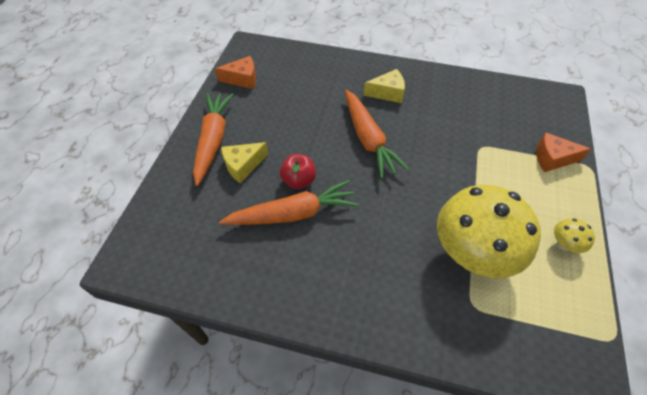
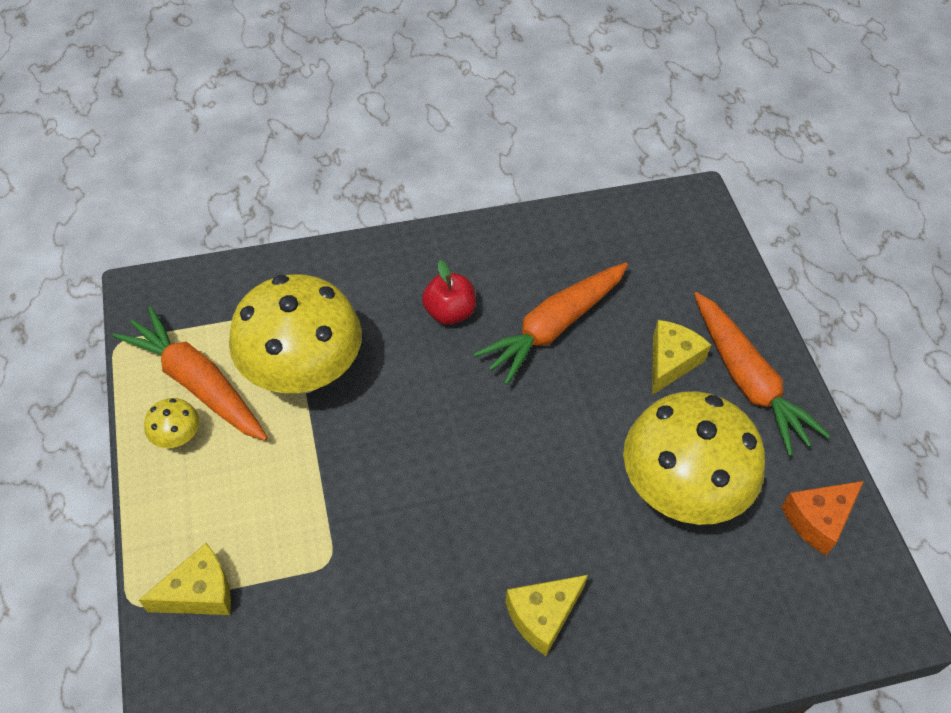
camera: 150 degrees right, 0 degrees up
red apple [280,154,316,189] -> red apple moved to [422,260,476,325]
orange carrot [345,90,409,179] -> orange carrot moved to [113,307,268,441]
orange cheese [536,132,591,172] -> yellow cheese [139,543,231,615]
none -> yellow mushroom [623,391,765,525]

